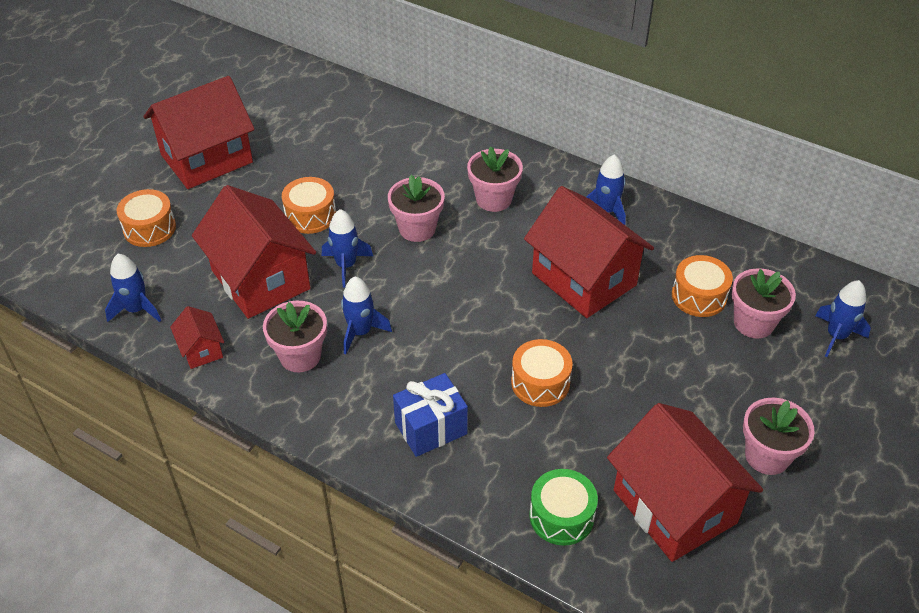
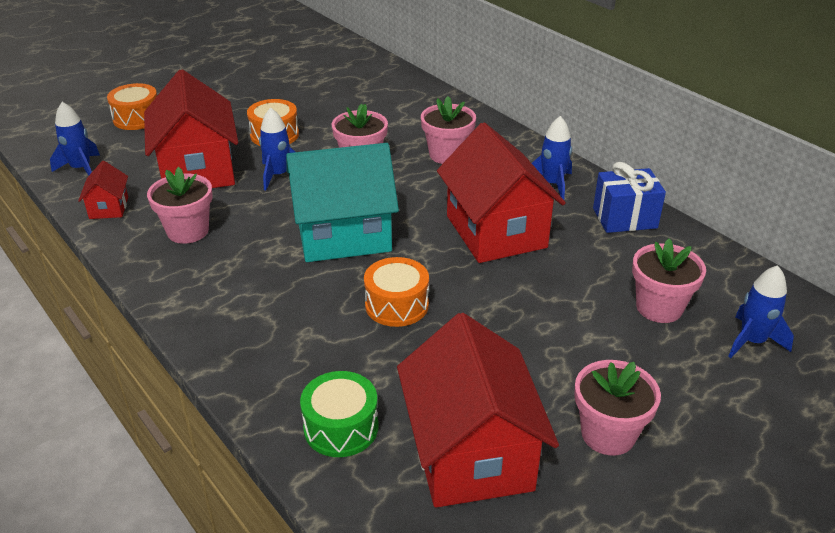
camera: 20 degrees right, 10 degrees down
red house [143,76,255,189] -> none
blue rocket [341,277,392,354] -> none
blue gift [393,373,468,457] -> blue gift moved to [593,162,666,233]
orange drum [672,255,733,317] -> none
none -> turquoise house [286,143,399,262]

